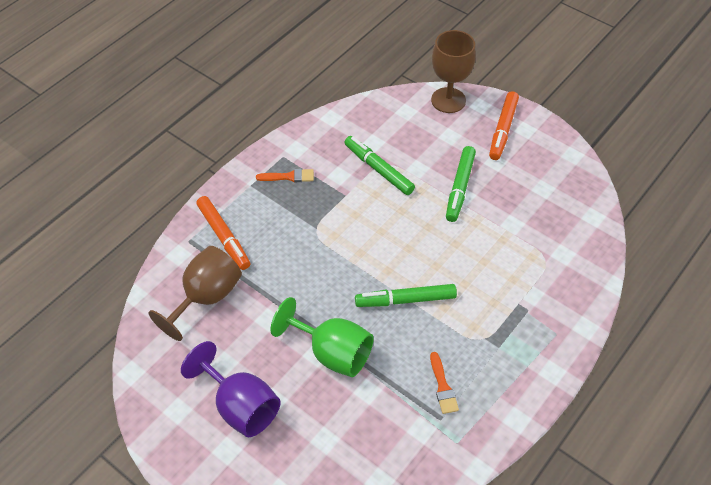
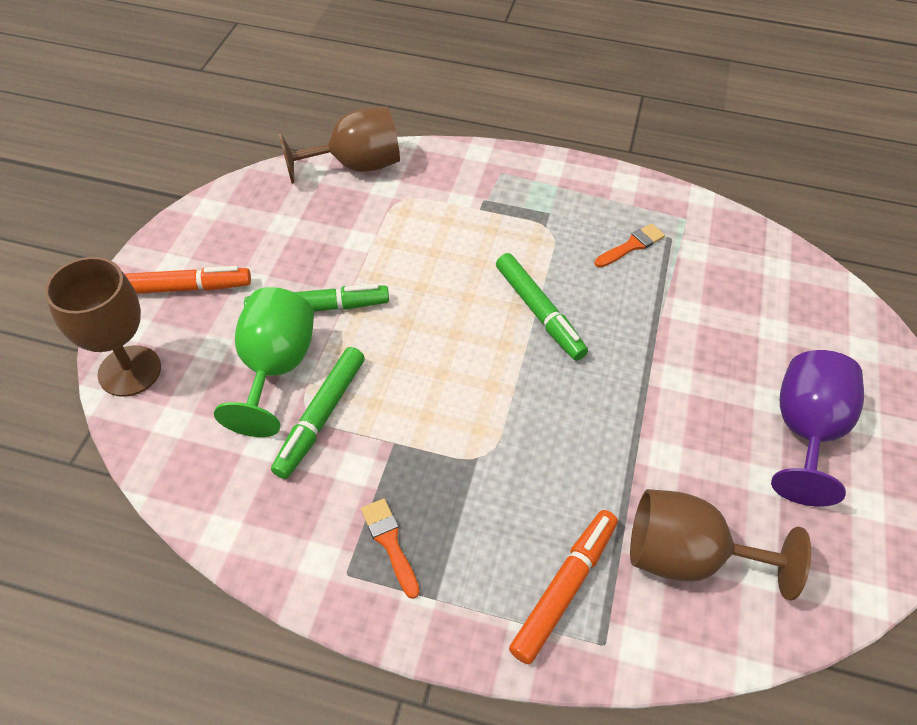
camera: 115 degrees left, 0 degrees up
green goblet [271,297,374,377] -> green goblet moved to [214,287,314,437]
none -> brown goblet [278,106,400,184]

